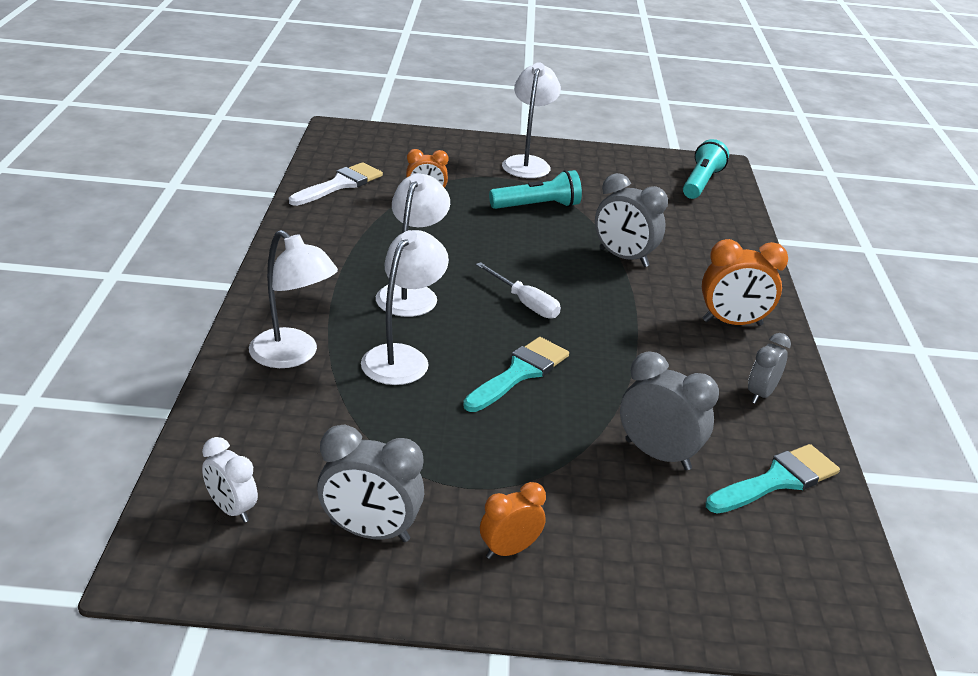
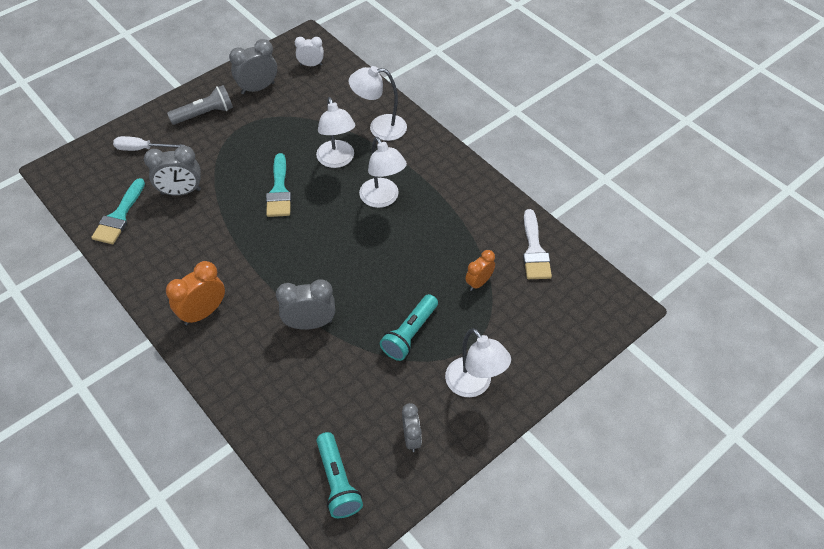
camera: 140 degrees right, 20 degrees up
white screwdriver [476,262,561,319] -> white screwdriver moved to [113,136,185,151]
orange clock [480,482,546,559] -> grey flashlight [167,85,233,125]
grey clock [748,333,791,404] -> grey clock moved to [402,403,422,452]

